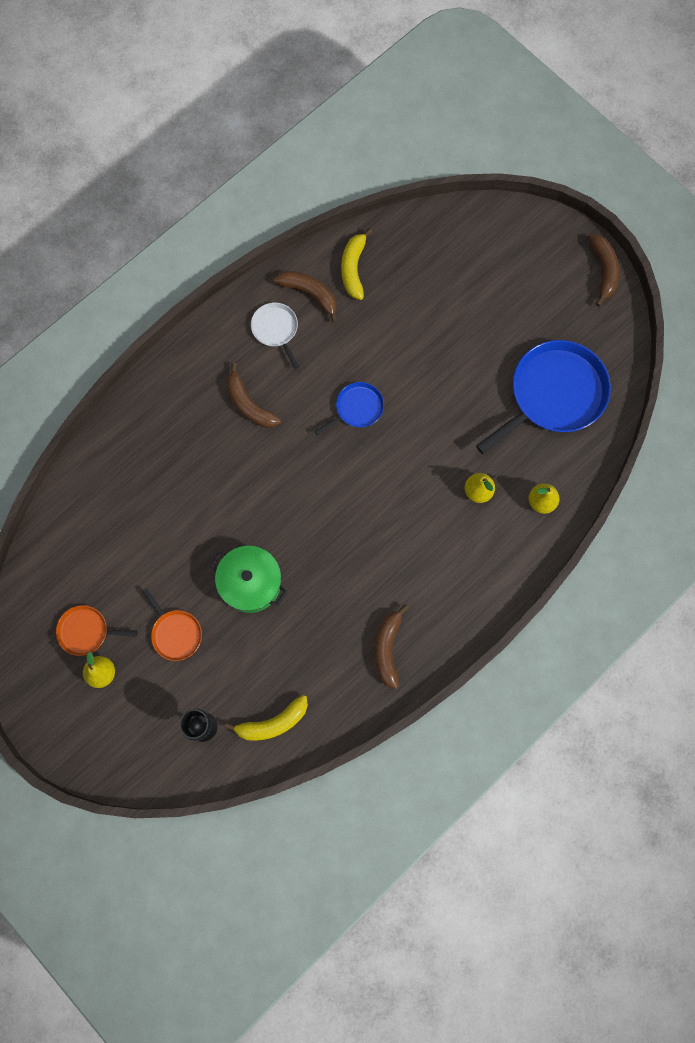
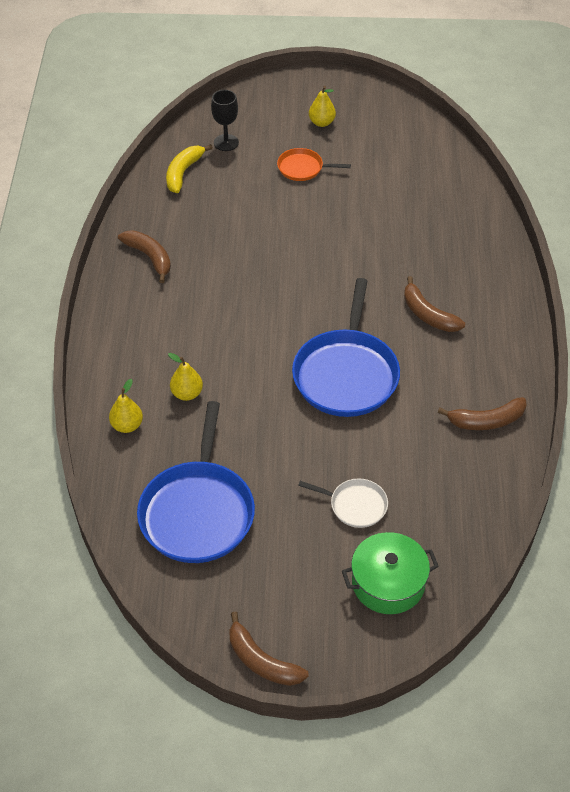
camera: 135 degrees right, 25 degrees down
orange pan [56,605,138,656] -> none
green pot [210,546,287,613] -> green pot moved to [342,532,439,614]
brown banana [226,363,281,428] -> brown banana turned 135 degrees counterclockwise [404,276,465,332]
white pan [251,303,299,369] -> white pan moved to [298,478,388,528]
blue pan [315,382,384,435] -> blue pan [292,278,400,417], size x2.03
yellow banana [341,228,372,300] -> none

